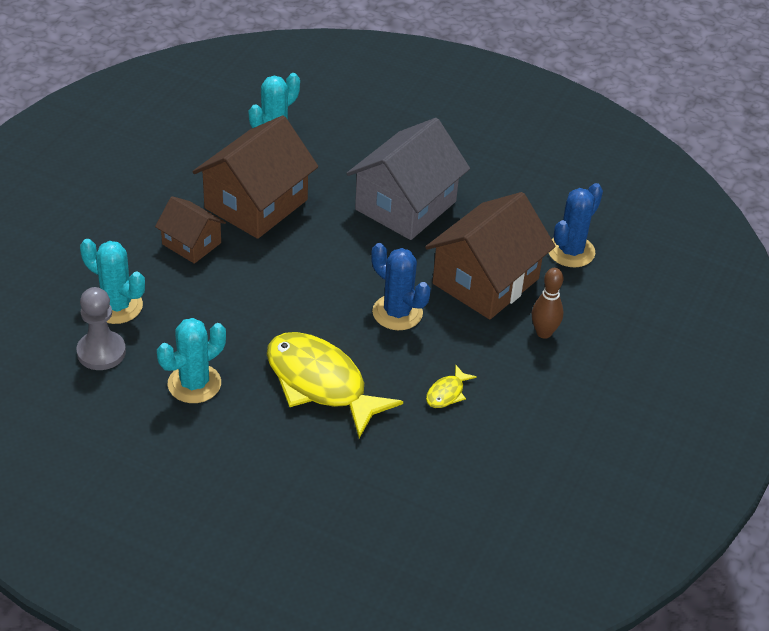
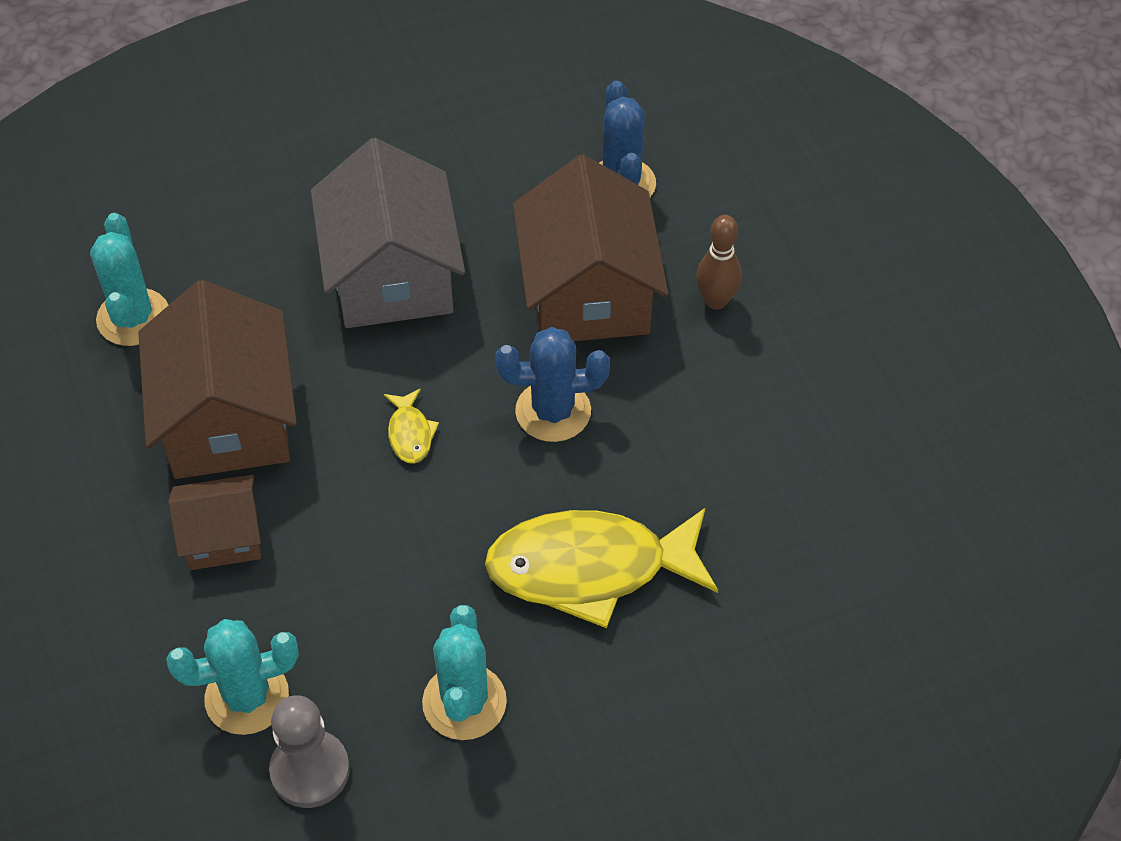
camera: 45 degrees left, 10 degrees up
yellow fish [426,365,477,408] -> yellow fish moved to [384,388,439,464]

